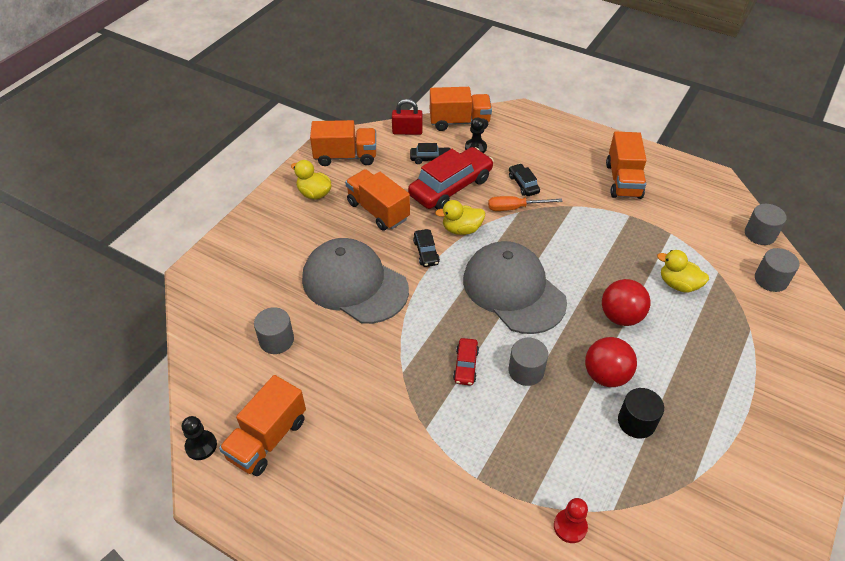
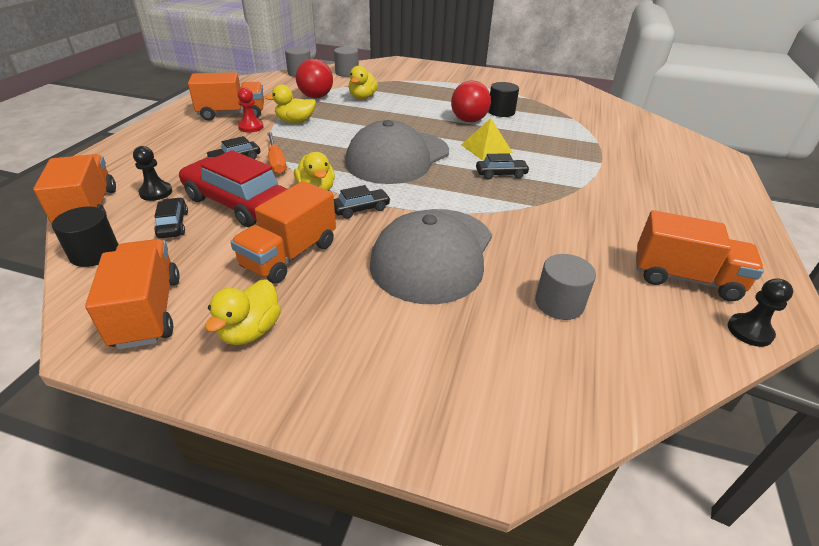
camera: 105 degrees left, 10 degrees down
red padlock [392,99,423,135] -> black cylinder [52,207,119,267]
red car [453,338,479,385] -> black car [476,153,530,179]
grey cylinder [508,338,548,386] -> yellow pyramid [461,118,513,160]
red pawn [554,498,588,543] -> red pawn moved to [238,87,264,132]
red ball [602,279,650,326] -> red ball moved to [296,59,333,98]
none -> yellow duck [265,84,316,123]

